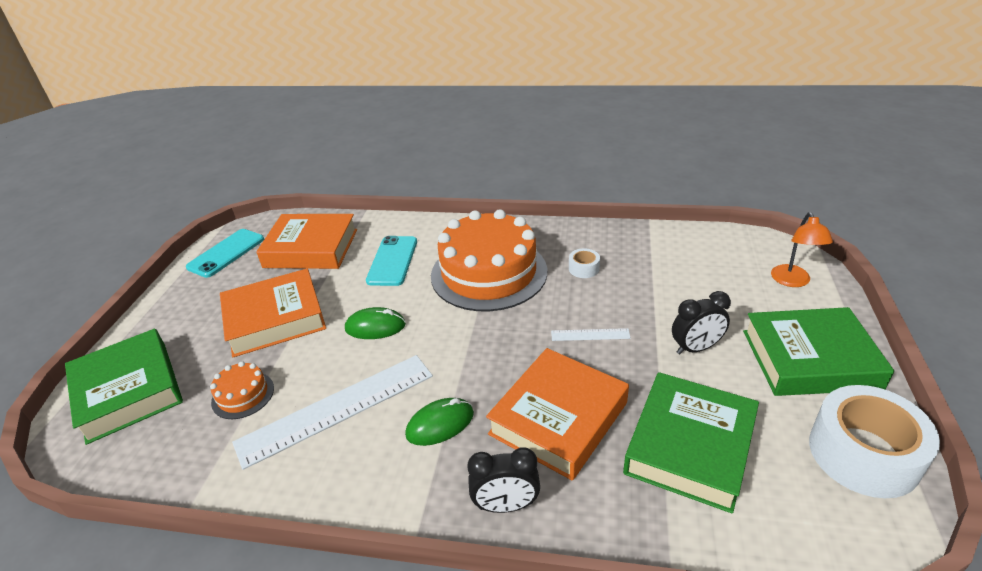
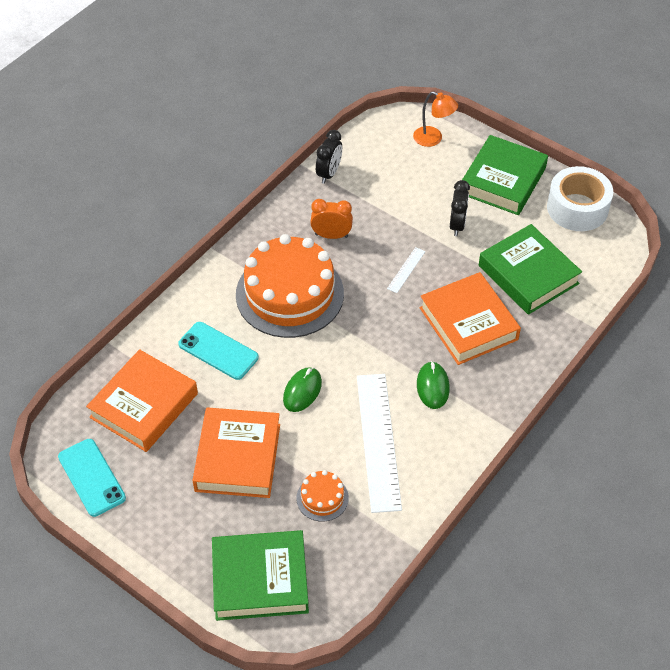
camera: 65 degrees left, 15 degrees up
black clock [467,447,540,513] -> black clock moved to [316,130,342,184]
white tape [569,248,600,278] -> orange clock [310,199,353,239]

